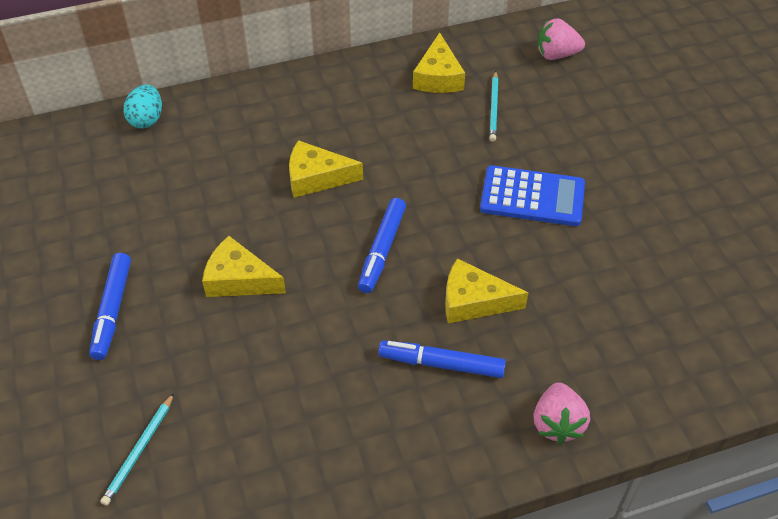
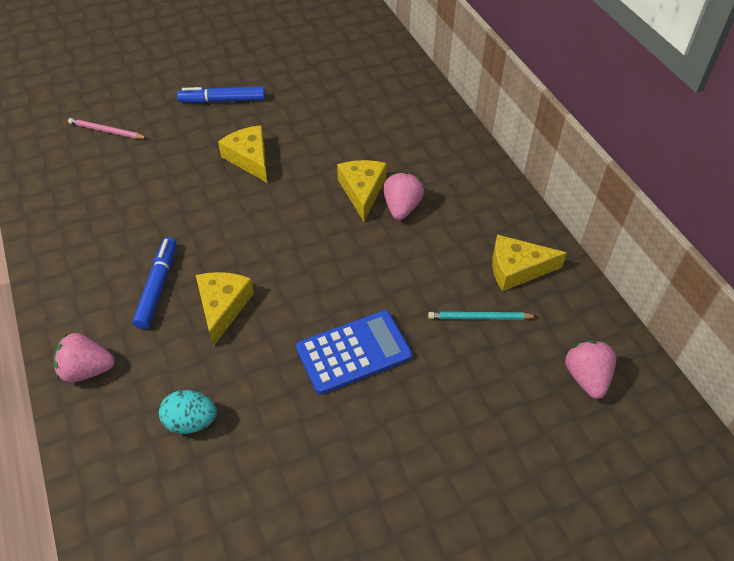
camera: 85 degrees right, 0 degrees up
turquoise pencil [100,393,174,506] -> pink pencil [68,118,147,139]
turquoise egg [123,85,162,129] -> turquoise egg moved to [159,390,217,434]
yellow cheese [202,236,286,297] -> yellow cheese turned 45 degrees counterclockwise [218,125,267,182]
blue marker [358,198,406,293] -> none
blue calculator [480,165,585,226] -> blue calculator turned 120 degrees counterclockwise [296,310,412,395]
none -> pink strawberry [383,172,424,220]

